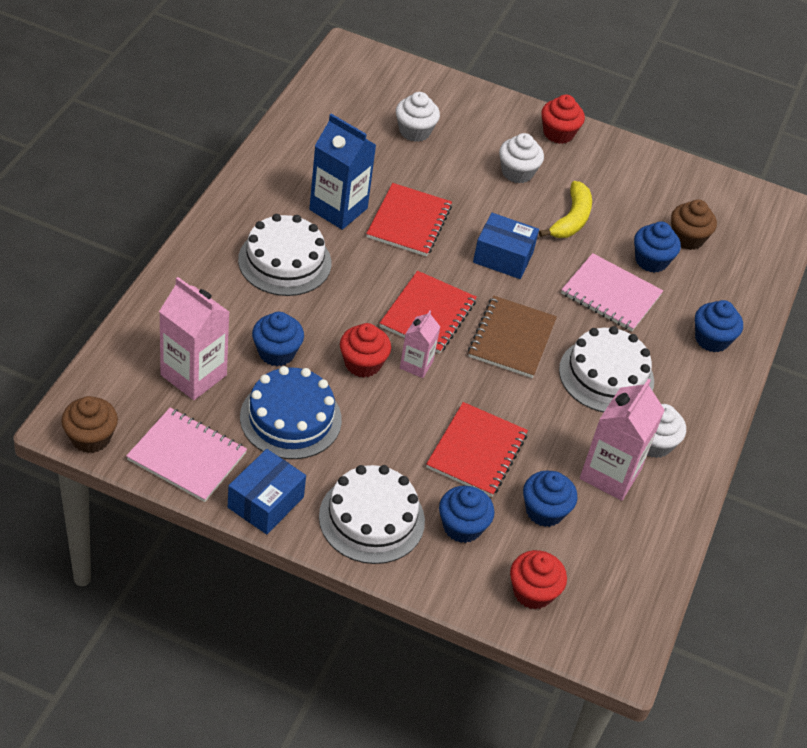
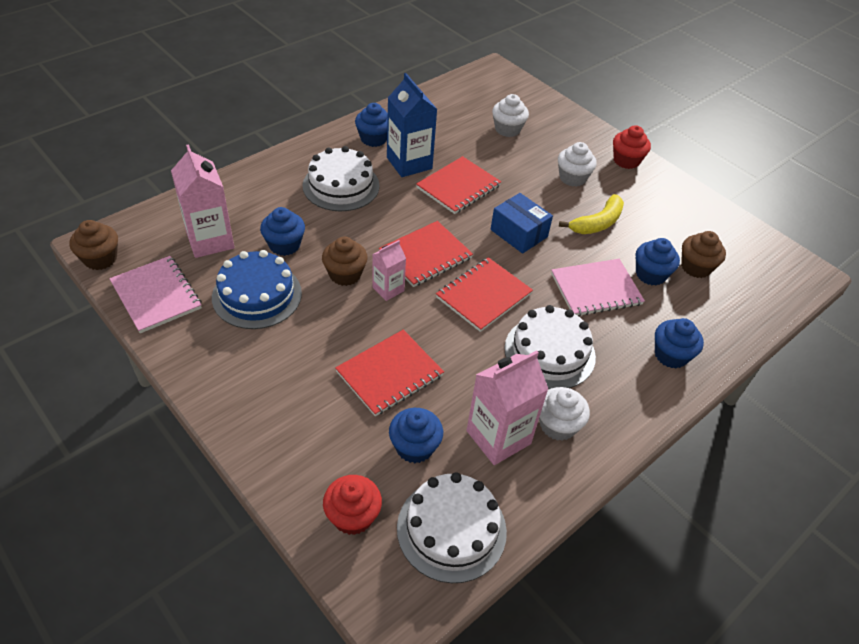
camera: 30 degrees right, 0 degrees up
blue box [228,449,306,534] -> none
white cake [319,465,425,564] -> white cake moved to [397,472,507,583]
red cupcake [340,323,391,377] -> brown cupcake [322,237,368,286]
blue cupcake [439,486,495,543] -> blue cupcake moved to [355,103,388,147]
brown notebook [468,296,557,378] -> red notebook [436,257,533,332]
pink notebook [561,253,663,331] -> pink notebook turned 75 degrees counterclockwise [551,259,645,317]

